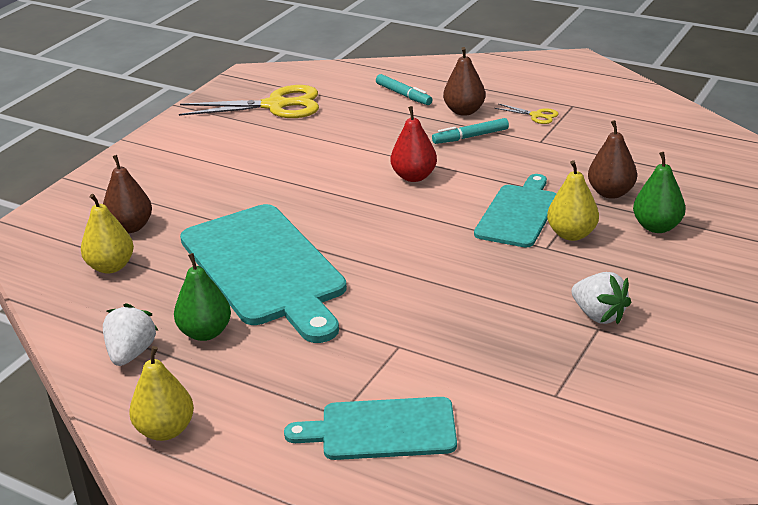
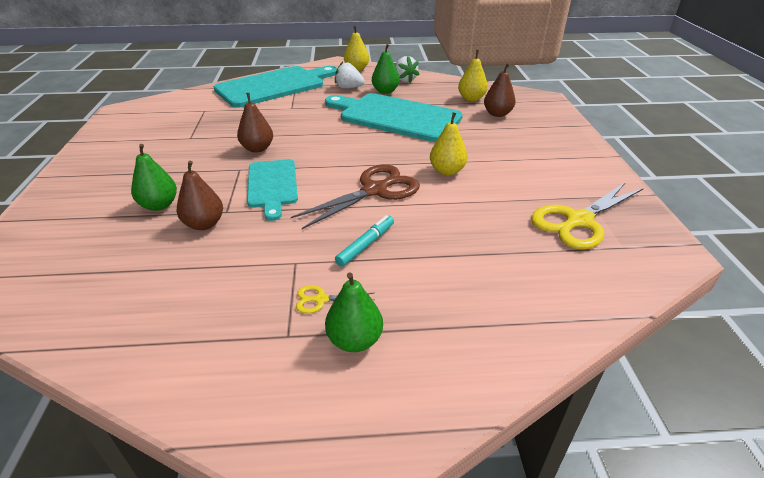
camera: 145 degrees right, 5 degrees up
turquoise cutting board [284,397,457,460] -> turquoise cutting board [214,66,337,108], size x1.72
turquoise marker [376,74,433,105] -> none
red pear [391,106,437,182] -> brown scissors [291,164,420,229]
brown pear [443,47,486,116] -> brown pear moved to [237,93,273,153]
yellow pear [547,160,599,241] -> yellow pear moved to [430,112,468,176]
white strawberry [572,272,631,324] -> white strawberry moved to [335,61,365,89]
none -> green pear [325,272,383,352]

